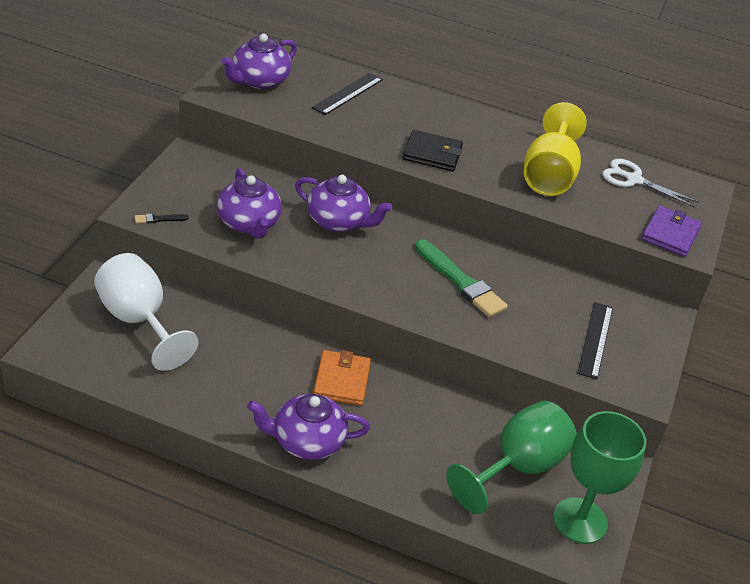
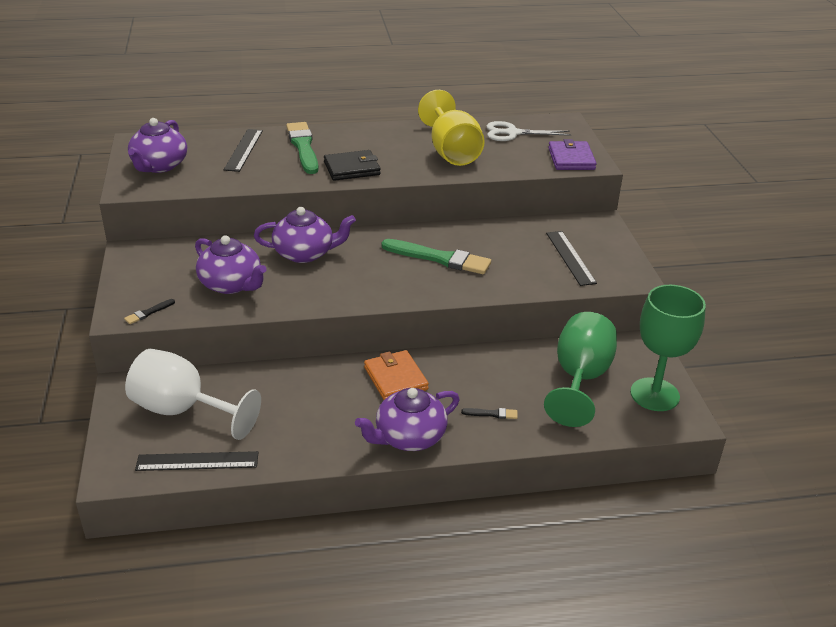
camera: 25 degrees left, 5 degrees down
none -> black ruler [135,451,258,471]
none -> green brush [286,122,319,174]
none -> black brush [461,408,518,419]

